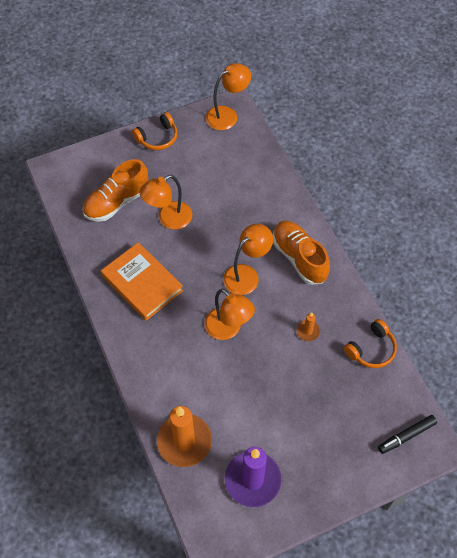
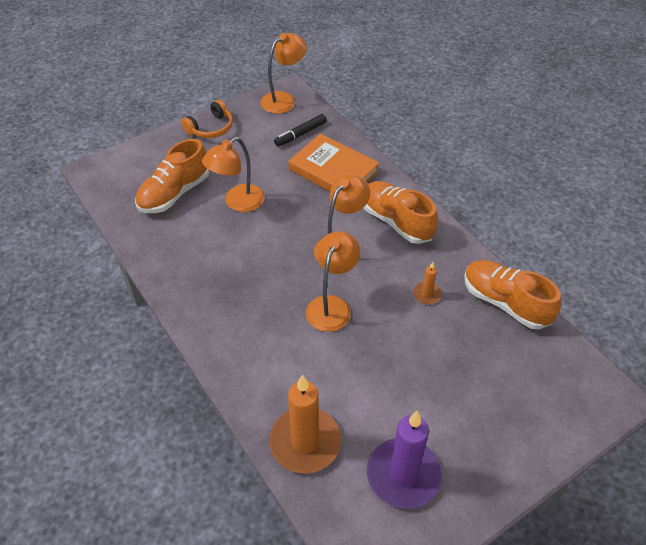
camera: 10 degrees left, 10 degrees down
orange book [101,242,183,321] -> orange book moved to [289,133,379,191]
orange lamp [204,289,255,340] -> orange lamp turned 105 degrees counterclockwise [306,231,360,332]
orange headphones [344,319,397,368] -> orange shoe [464,260,562,329]
black marker [378,415,437,454] -> black marker moved to [274,114,327,147]

